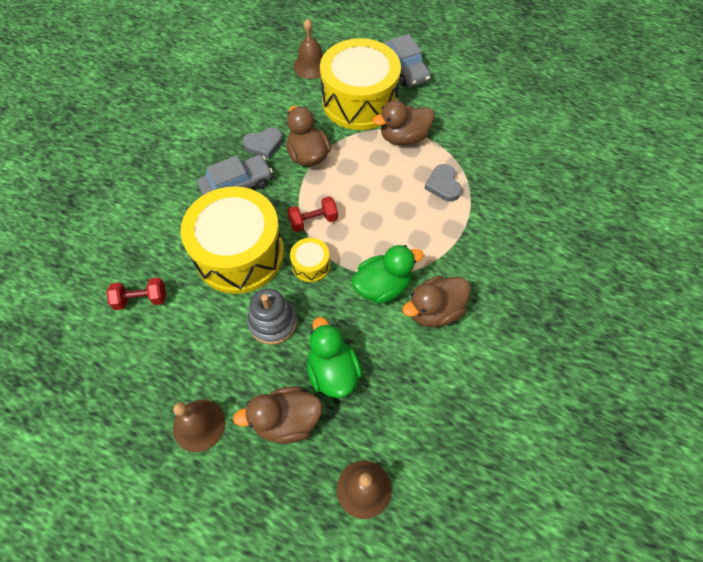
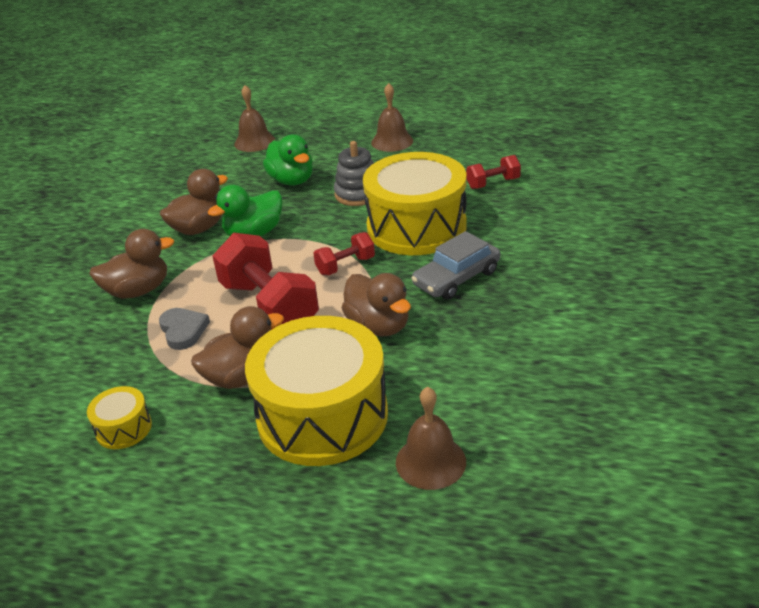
camera: 170 degrees right, 25 degrees down
brown duck [233,386,323,444] -> brown duck moved to [89,229,174,298]
grey heart [242,127,283,159] -> none
yellow drum [290,238,330,282] -> yellow drum moved to [87,386,152,449]
grey car [384,34,431,87] -> none
none -> red dumbbell [212,233,319,330]

